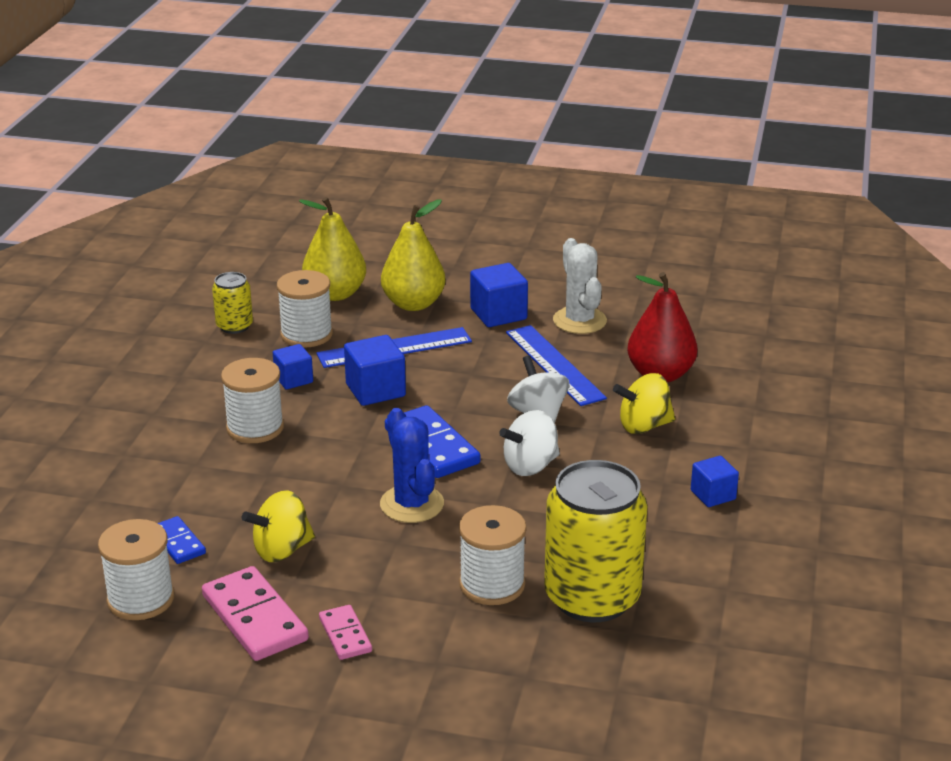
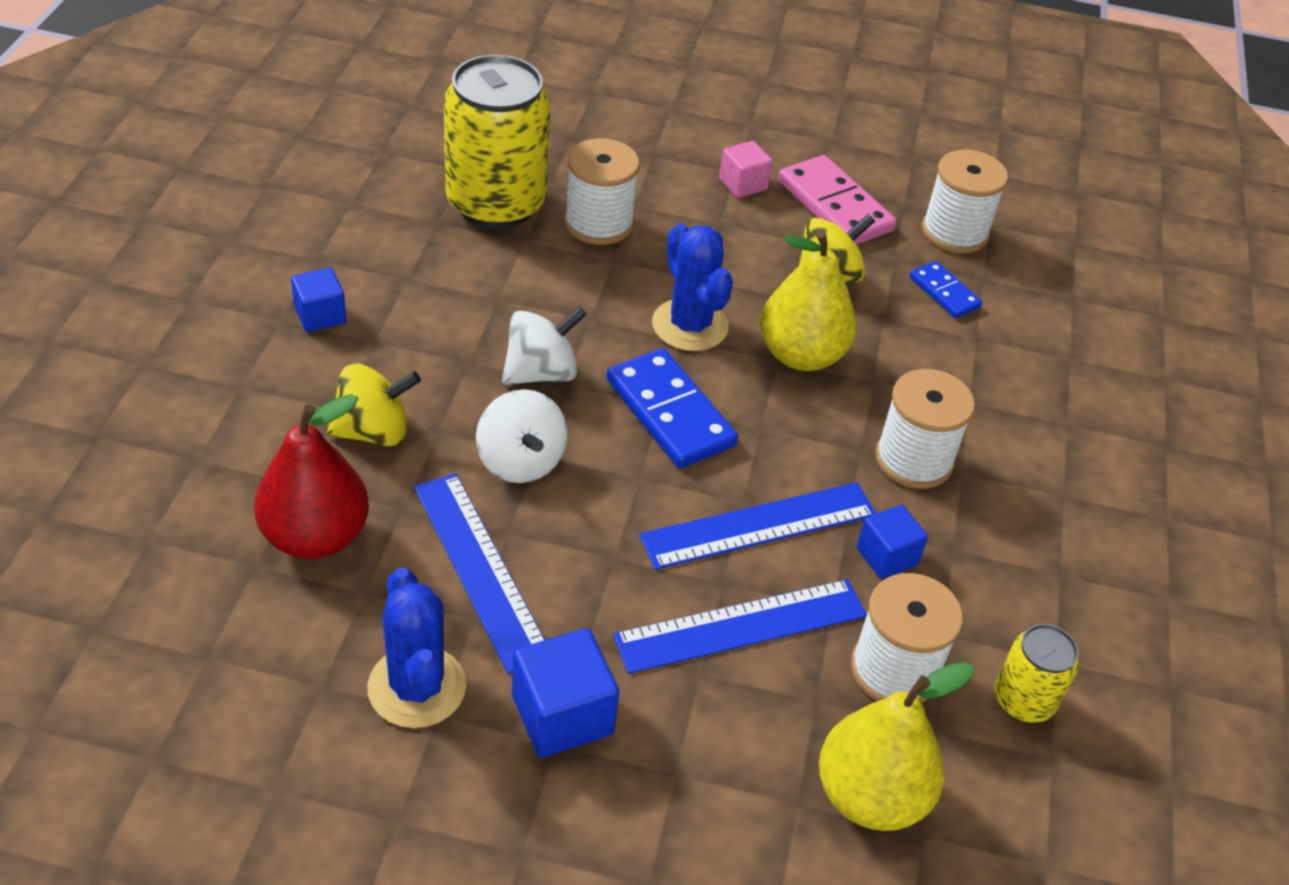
camera: 175 degrees right, 15 degrees up
pink domino [319,605,372,660] -> pink cube [719,141,773,198]
blue cube [344,335,406,406] -> blue ruler [639,482,876,570]
yellow pear [381,199,445,311] -> yellow pear moved to [760,231,857,371]
white cactus [553,238,607,334] -> blue cactus [367,567,466,728]

